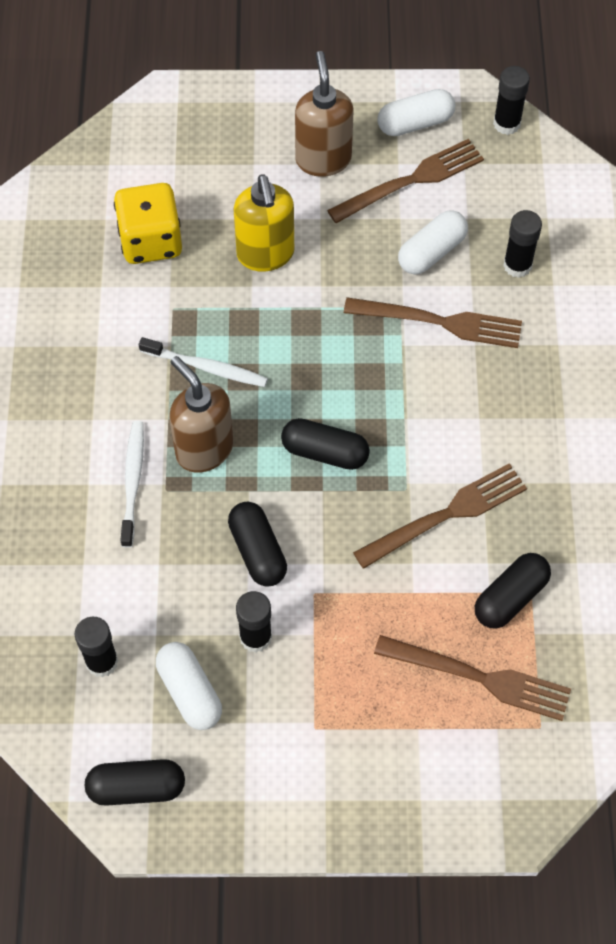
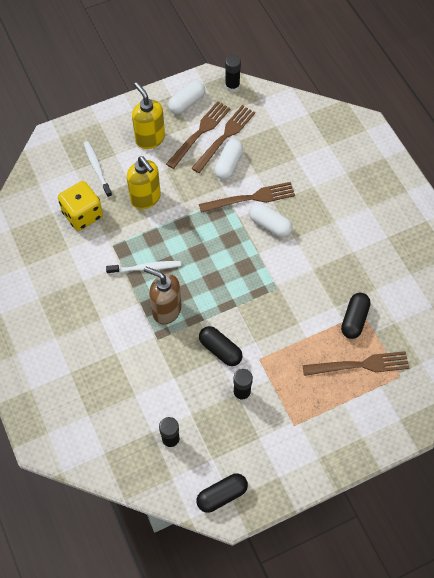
camera: 25 degrees left, 0 degrees up
white toothbrush [120,421,144,548] -> white toothbrush moved to [84,141,112,198]
white capsule [156,642,222,730] -> white capsule moved to [249,203,293,237]
black capsule [281,418,370,470] -> none
brown soap dispenser [295,51,353,177] -> yellow soap dispenser [132,82,165,149]
brown fork [353,463,527,569] -> brown fork moved to [191,105,255,173]
black glue stick [503,210,542,278] -> none

